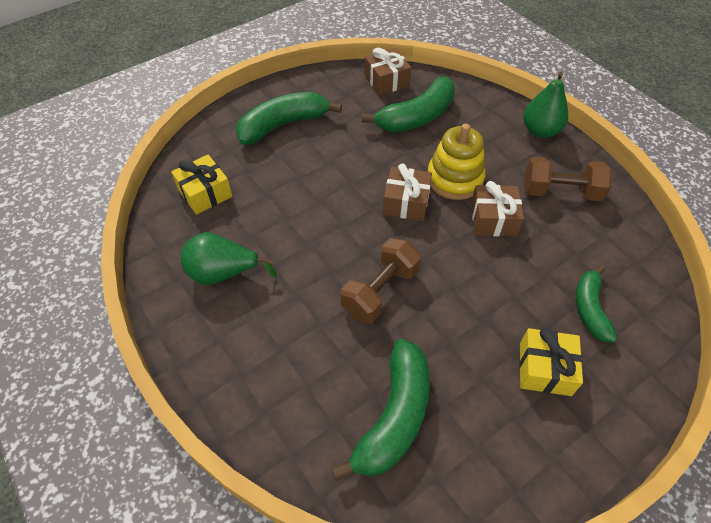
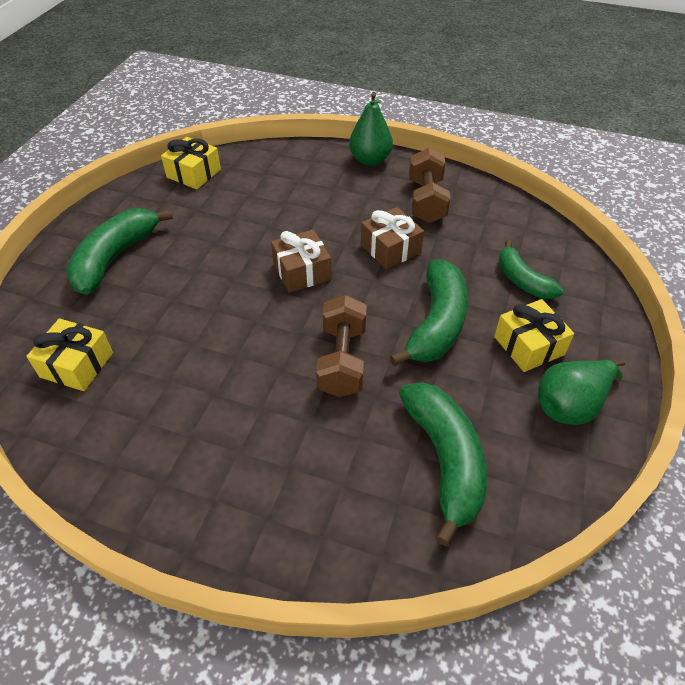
camera: 35 degrees left, 5 degrees down
green pear [181,232,277,285] -> green pear moved to [538,359,626,425]
green banana [362,76,455,132] -> green banana moved to [390,259,468,366]
brown gift [365,48,412,95] -> yellow gift [161,137,221,189]
yellow stacking toy [428,123,486,200] -> none
brown dumbbell [524,157,613,201] -> brown dumbbell turned 60 degrees counterclockwise [409,148,450,223]

